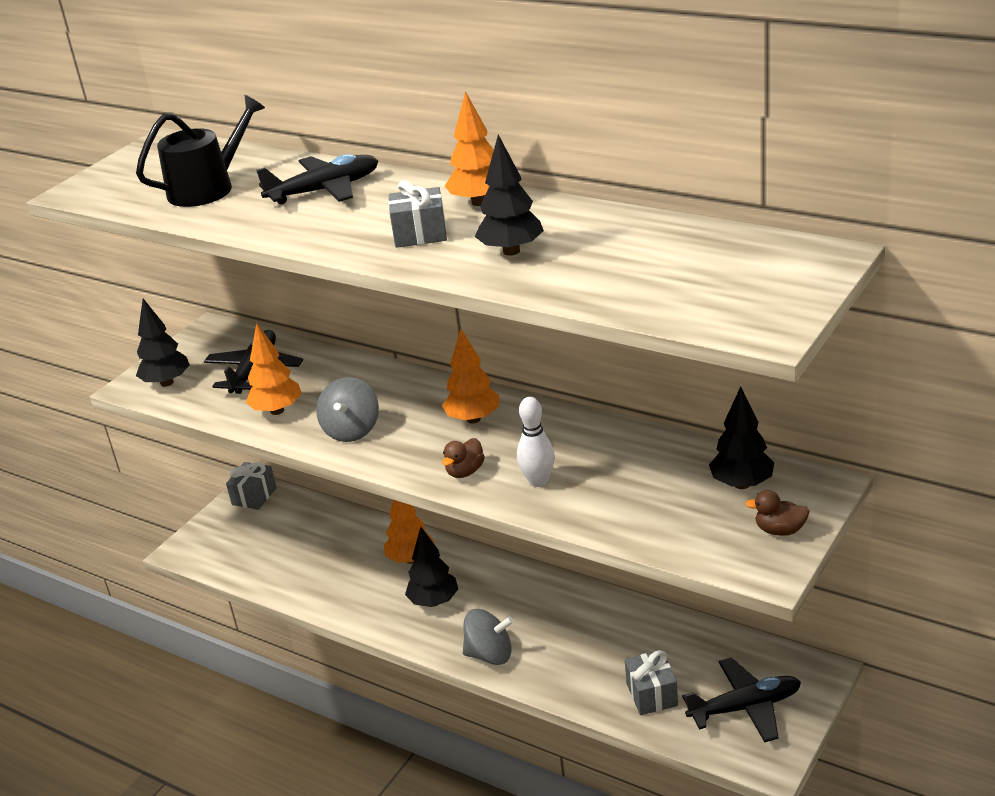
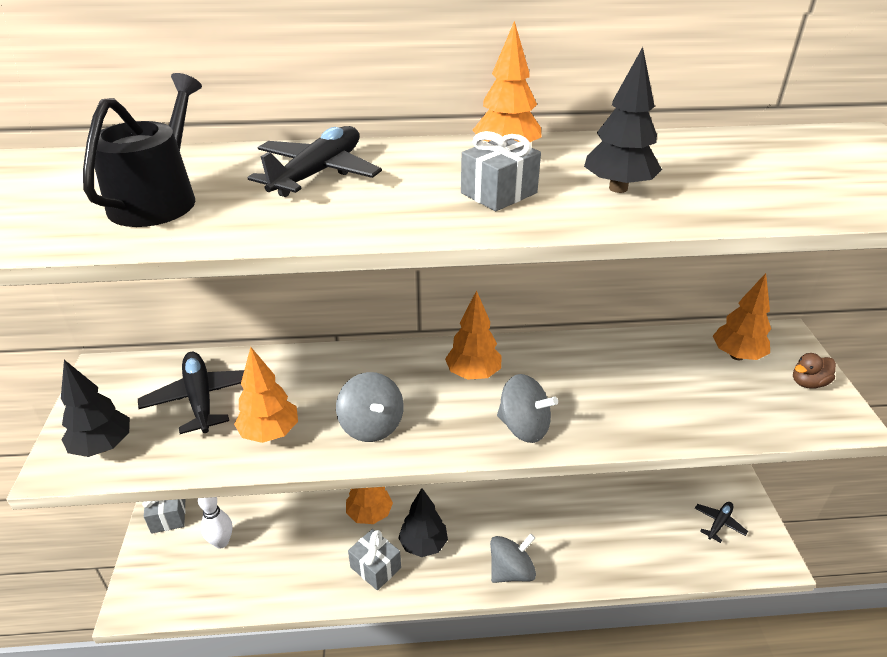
camera: 40 degrees left, 5 degrees up
brown duck [442,438,485,478] -> grey spinning top [497,374,558,443]
white bowling pin [517,397,555,487] -> white bowling pin moved to [198,497,232,548]
grey gift [625,650,678,715] -> grey gift moved to [348,529,401,591]
black plane [682,657,801,742] -> black plane [695,502,748,543], size x0.57
black tree [709,387,774,489] -> orange tree [713,273,771,360]

